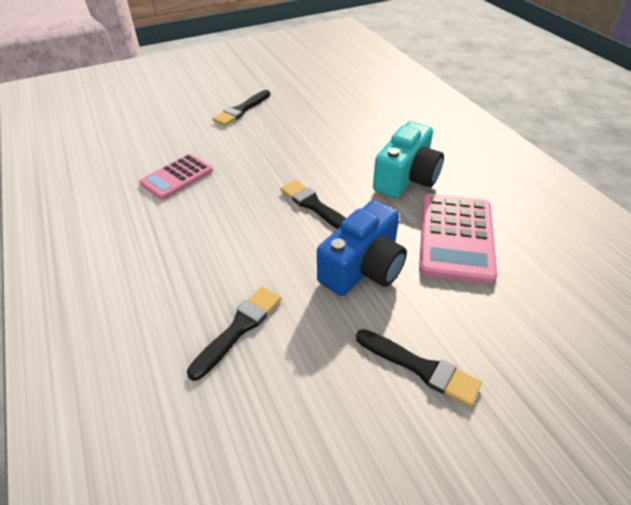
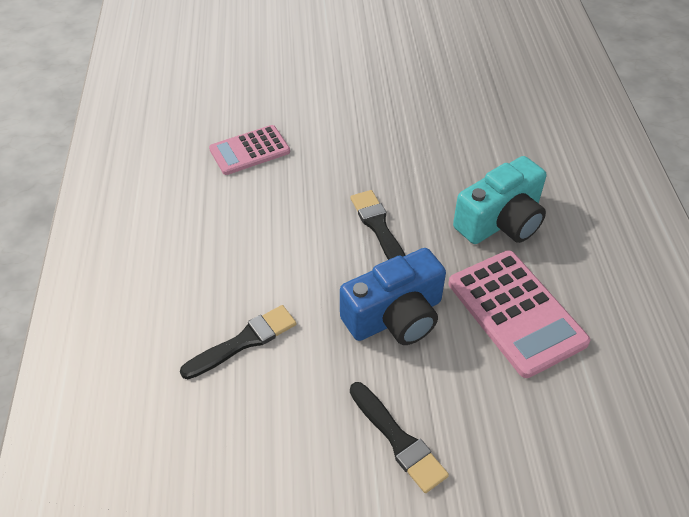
camera: 20 degrees right, 5 degrees up
black brush [213,90,270,126] -> none
pink calculator [419,194,497,284] -> pink calculator turned 60 degrees counterclockwise [449,250,590,378]

